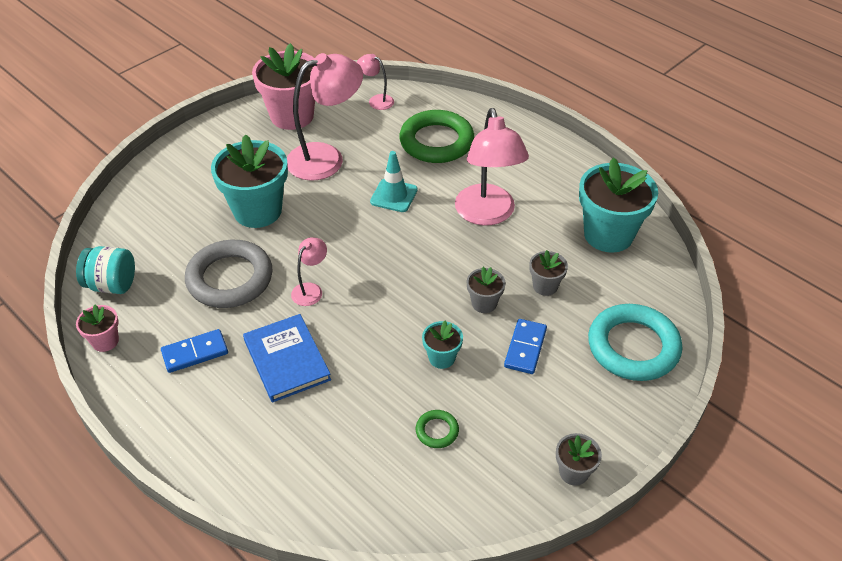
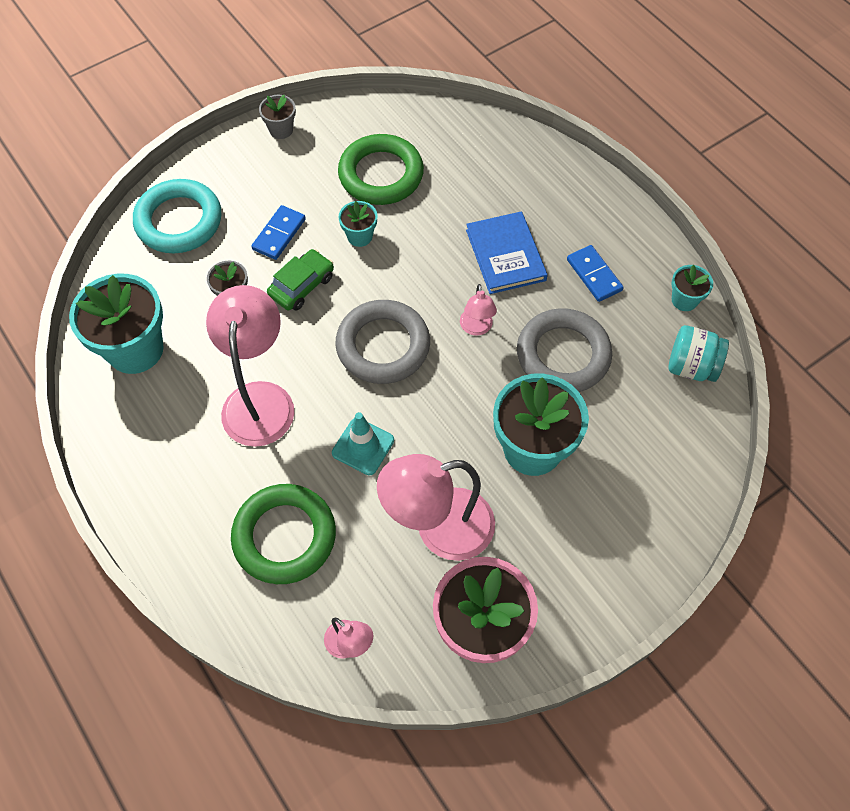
camera: 170 degrees left, 15 degrees up
pink flower pot [76,305,119,352] -> turquoise flower pot [671,265,713,311]
blue domino [161,329,228,373] -> blue domino turned 75 degrees clockwise [567,245,624,302]
pink lamp [291,237,327,306] -> pink lamp turned 45 degrees counterclockwise [460,284,497,336]
green ring [415,410,459,448] -> green ring [338,134,424,205], size x2.29
grey flower pot [467,267,506,313] -> green car [267,249,334,311]
none -> grey ring [335,300,430,384]

